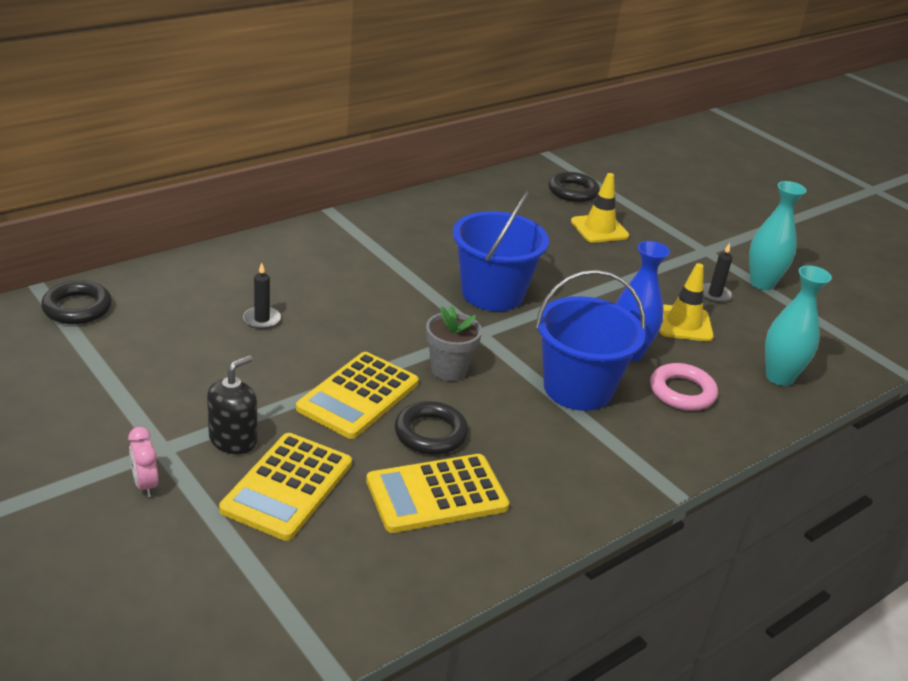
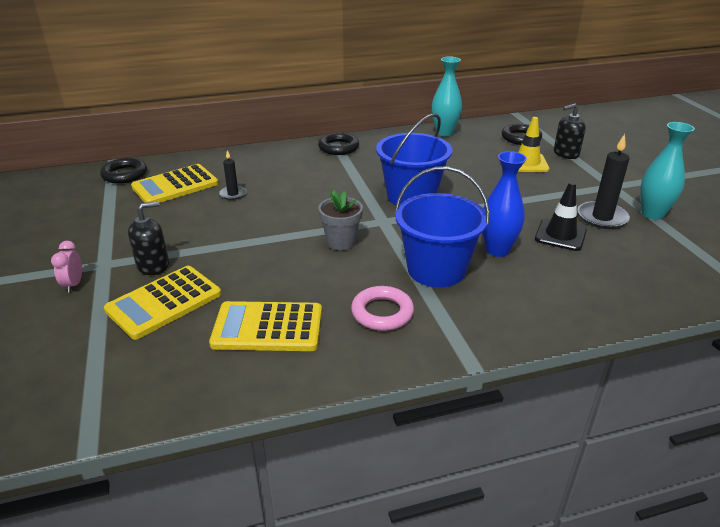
camera: 25 degrees right, 0 degrees up
yellow calculator [296,352,419,439] -> yellow calculator moved to [131,164,219,203]
black ring [395,401,468,455] -> black ring moved to [318,133,359,155]
pink ring [650,363,718,411] -> pink ring moved to [351,286,414,331]
yellow traffic cone [659,263,714,341] -> black traffic cone [535,182,587,251]
black candle [703,243,732,303] -> black candle [578,134,630,229], size x1.74
turquoise vase [765,265,832,386] -> turquoise vase moved to [432,57,462,136]
none -> black soap dispenser [554,103,586,159]

